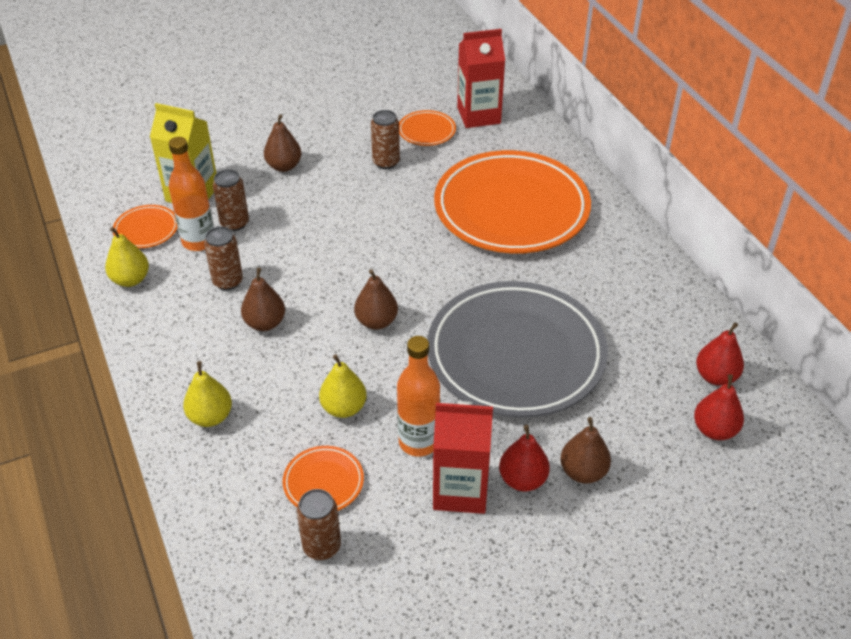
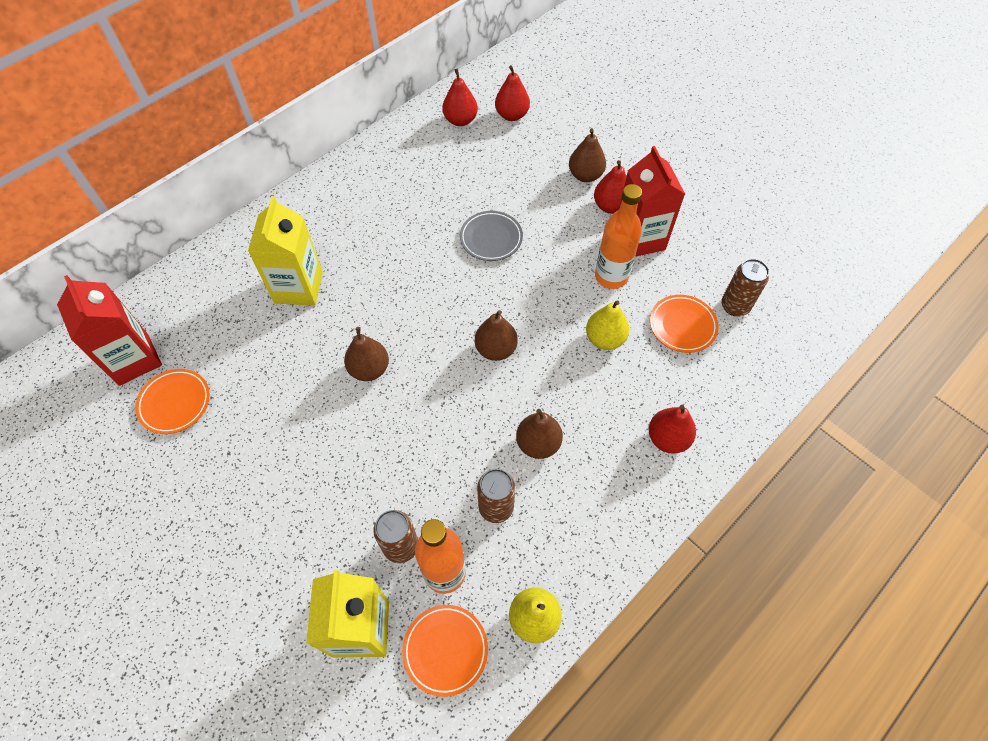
camera: 110 degrees left, 15 degrees up
yellow pear [183,361,232,427] -> red pear [649,405,696,454]
brown pear [264,114,301,172] -> brown pear moved to [344,327,389,381]
brown can [371,110,400,169] -> none
grey plate [427,281,608,417] -> grey plate [460,211,523,261], size x0.41
orange plate [434,150,591,253] -> yellow carton [248,196,323,306]

